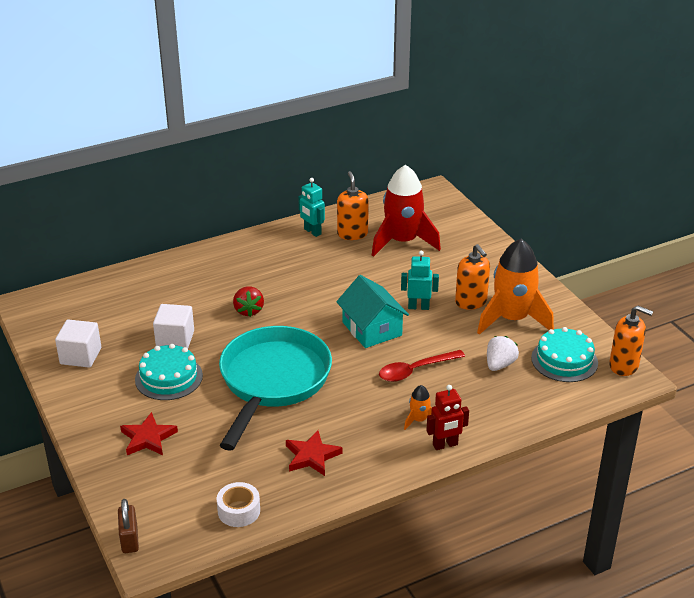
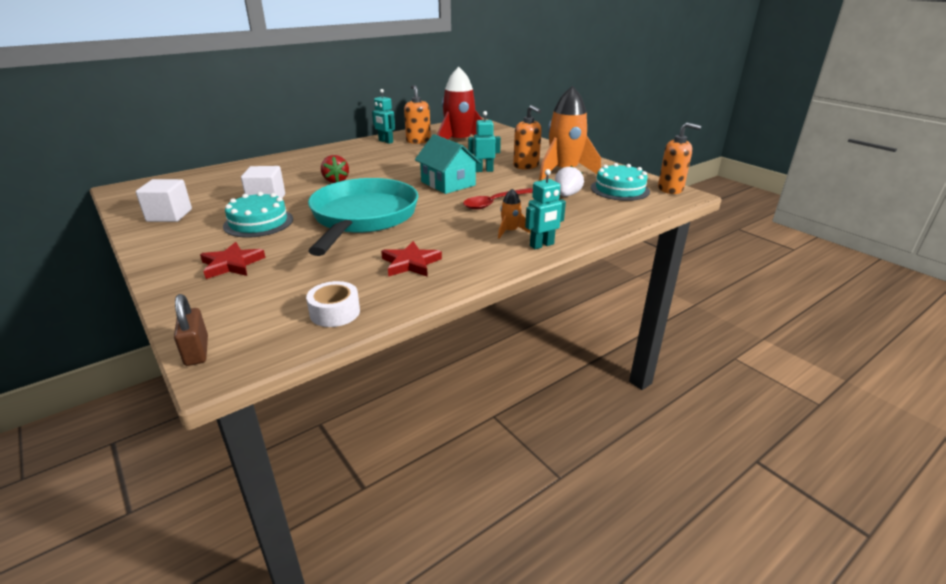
camera: 10 degrees left, 5 degrees down
red robot [426,385,469,450] -> turquoise robot [525,169,566,249]

